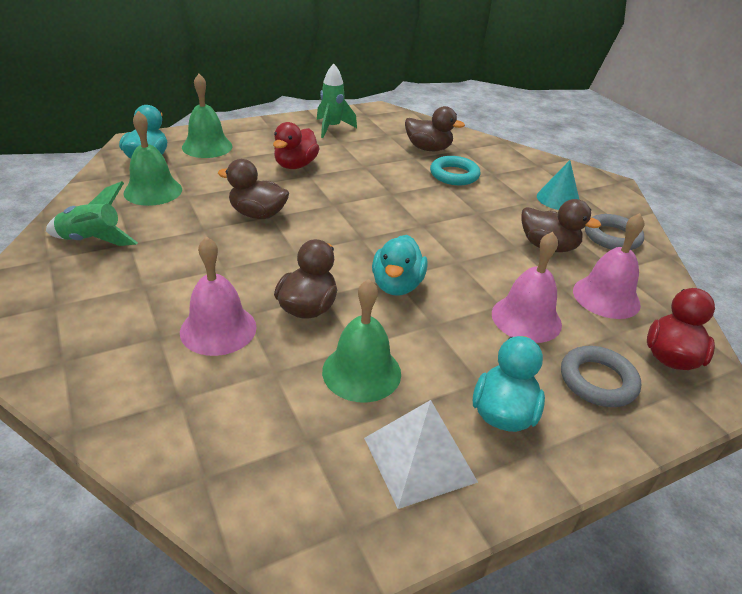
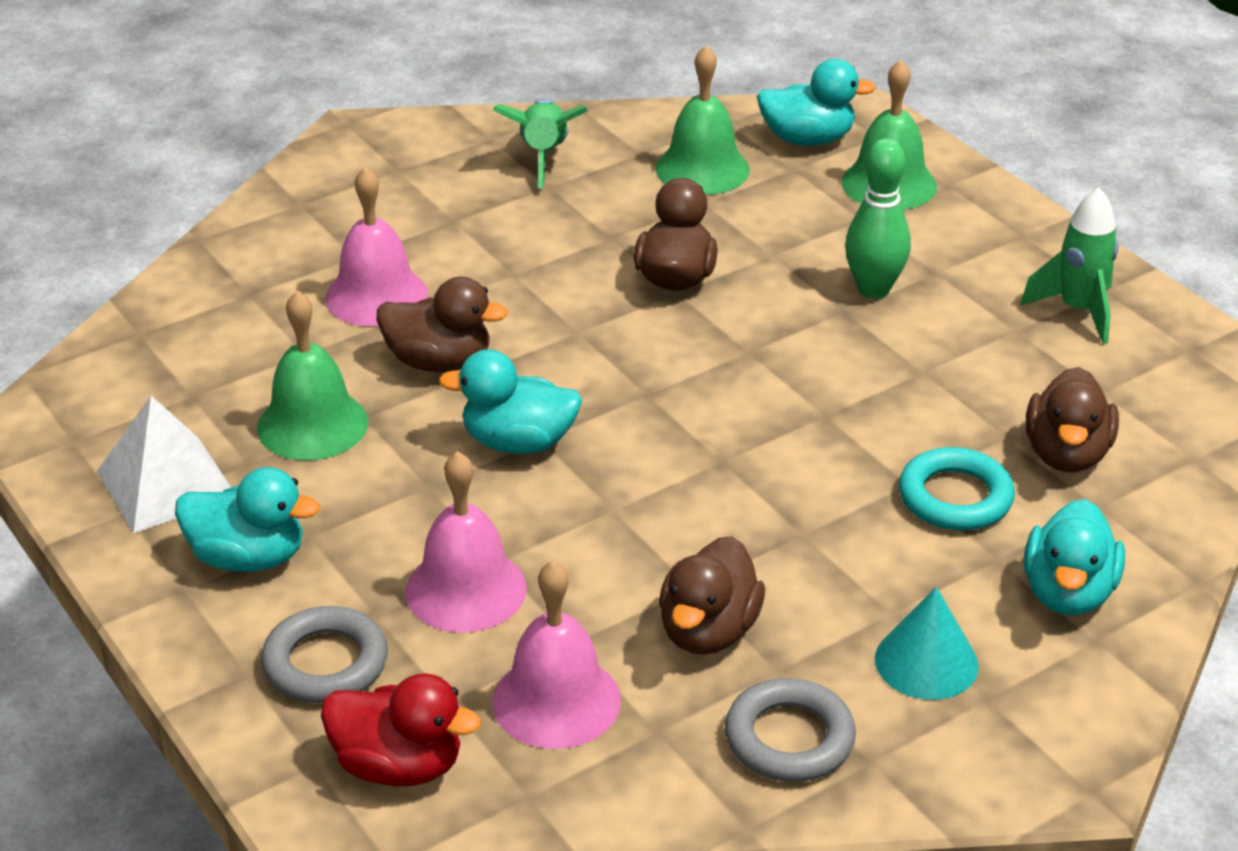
camera: 85 degrees right, 0 degrees up
red duck [273,122,319,169] -> green bowling pin [845,138,911,299]
none -> turquoise duck [1024,499,1125,615]

